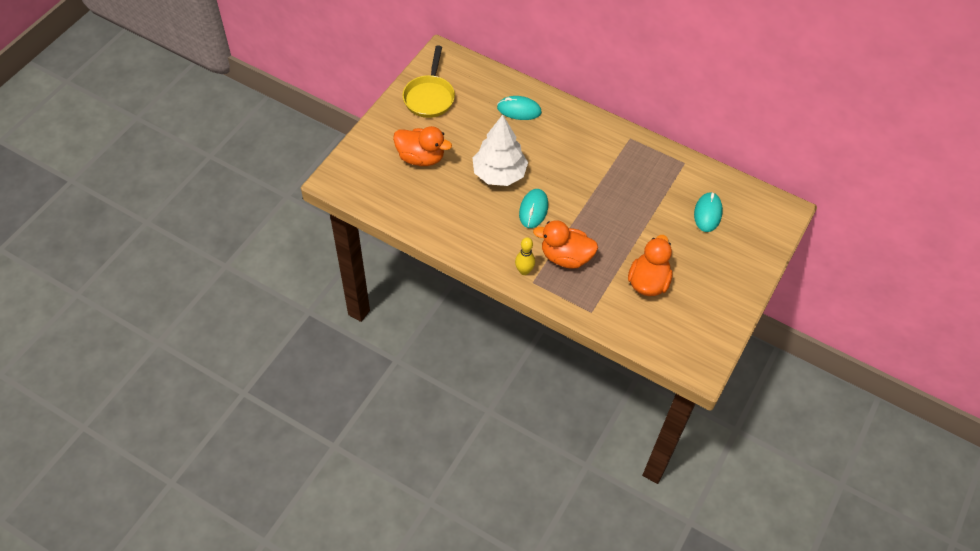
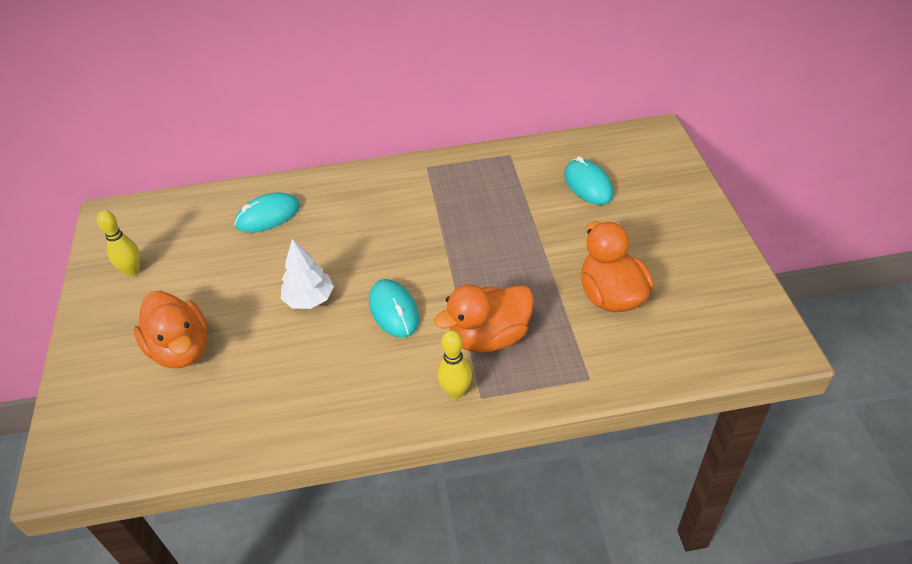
camera: 35 degrees left, 10 degrees down
orange duck [393,126,452,166] -> orange duck turned 75 degrees clockwise [133,291,208,368]
yellow pan [403,46,455,118] -> yellow bowling pin [97,210,140,276]
white tree [473,115,528,186] -> white tree [281,239,334,309], size x0.60

